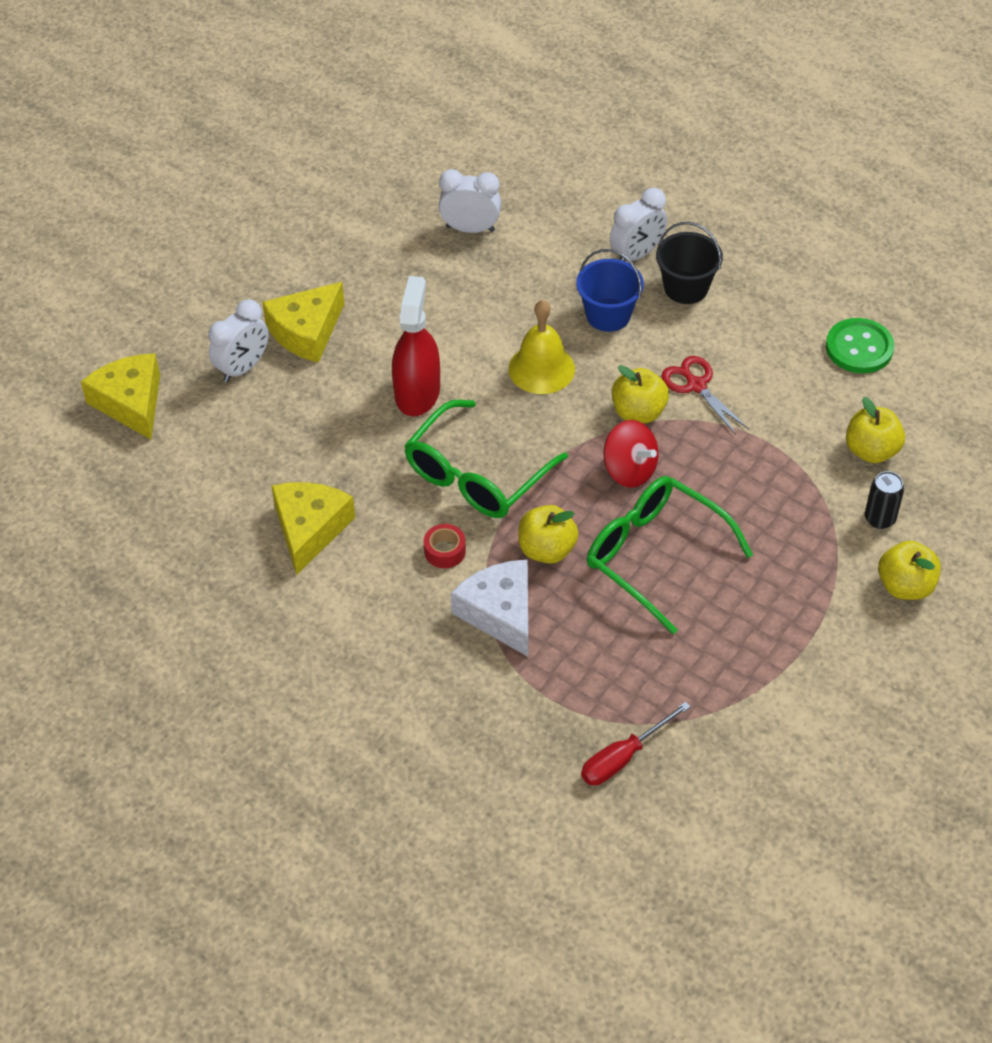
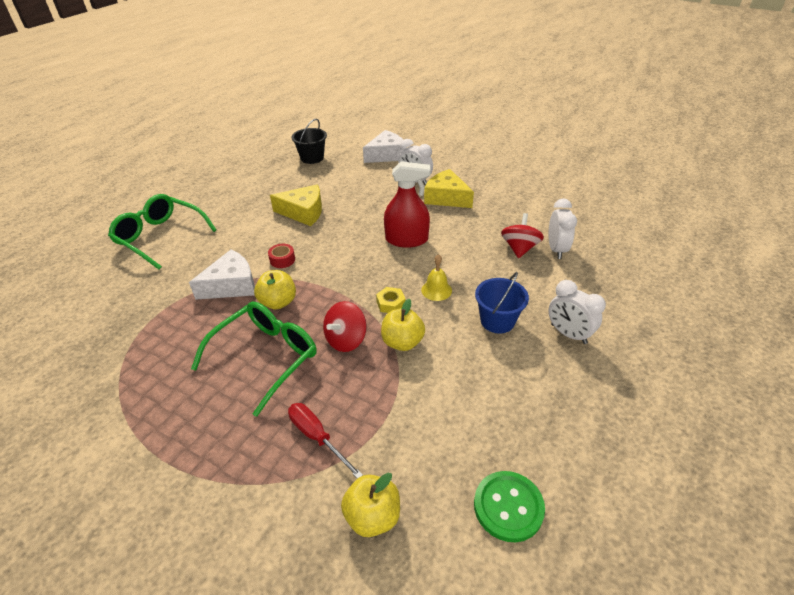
camera: 85 degrees right, 10 degrees down
yellow cheese [81,353,160,440] -> white cheese [363,130,406,163]
green glasses [404,400,568,518] -> green glasses moved to [108,194,217,270]
yellow bell [509,300,575,394] -> yellow bell [421,254,452,301], size x0.66
red screwdriver [581,702,691,786] -> red screwdriver moved to [288,403,363,478]
black bucket [656,222,723,304] -> black bucket moved to [292,119,327,164]
red scissors [661,356,749,435] -> none
black can [865,471,904,529] -> none
yellow apple [878,541,941,600] -> none
none -> yellow nut [376,287,406,313]
none -> red spinning top [501,213,544,258]

